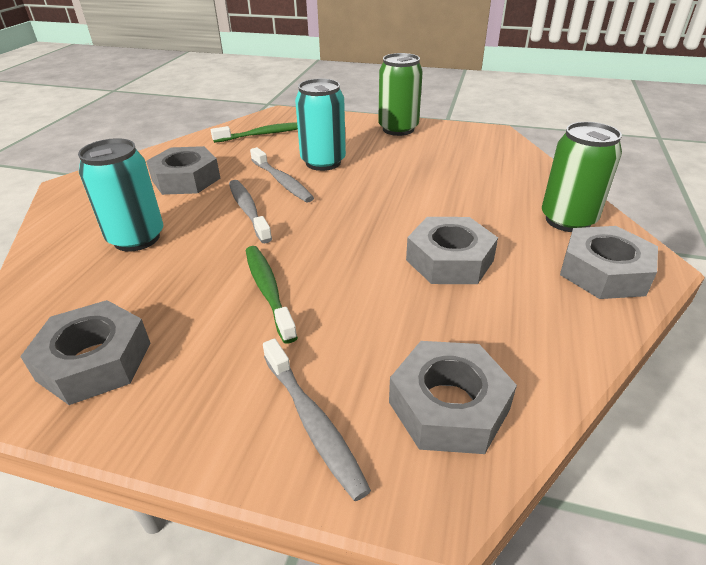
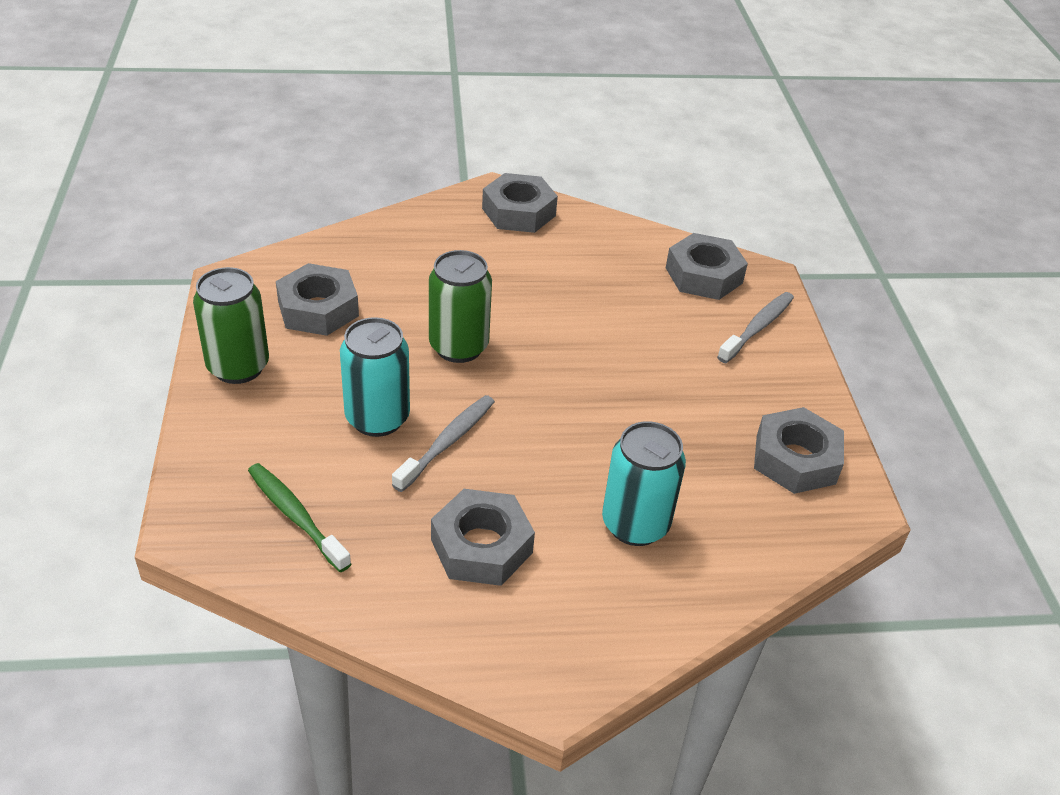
camera: 115 degrees left, 5 degrees up
grey toothbrush [229,180,272,243] -> none
green toothbrush [246,246,298,344] -> none
grey nut [406,217,498,284] -> grey nut moved to [276,263,359,336]
green can [542,122,622,232] -> green can moved to [429,250,492,363]

